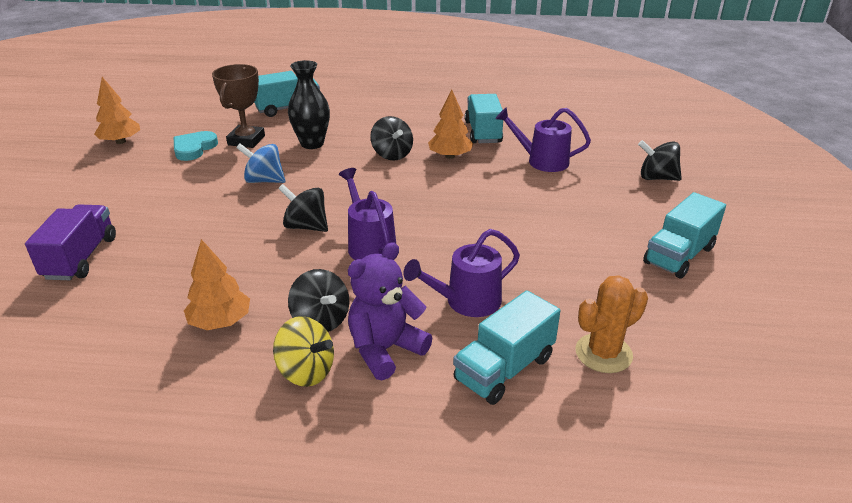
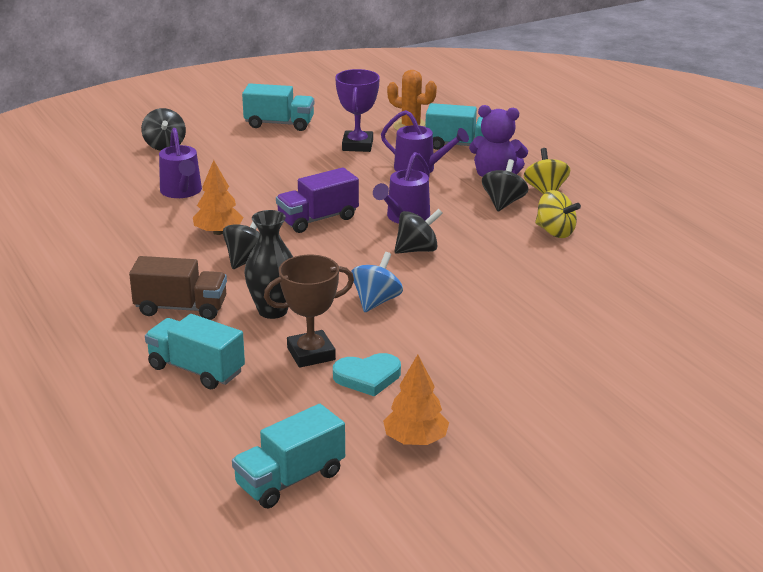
camera: 125 degrees left, 5 degrees down
purple truck [25,204,116,280] -> purple truck moved to [276,167,359,233]
orange tree [184,239,250,330] -> yellow spinning top [535,190,581,238]
blue spinning top [236,143,286,183] -> blue spinning top turned 135 degrees counterclockwise [351,252,403,312]
black spinning top [278,184,328,232] -> black spinning top turned 105 degrees counterclockwise [394,209,443,254]
turquoise truck [465,94,503,143] -> turquoise truck moved to [232,404,345,509]
none -> brown truck [129,256,227,320]
none -> purple trophy [335,69,380,152]

